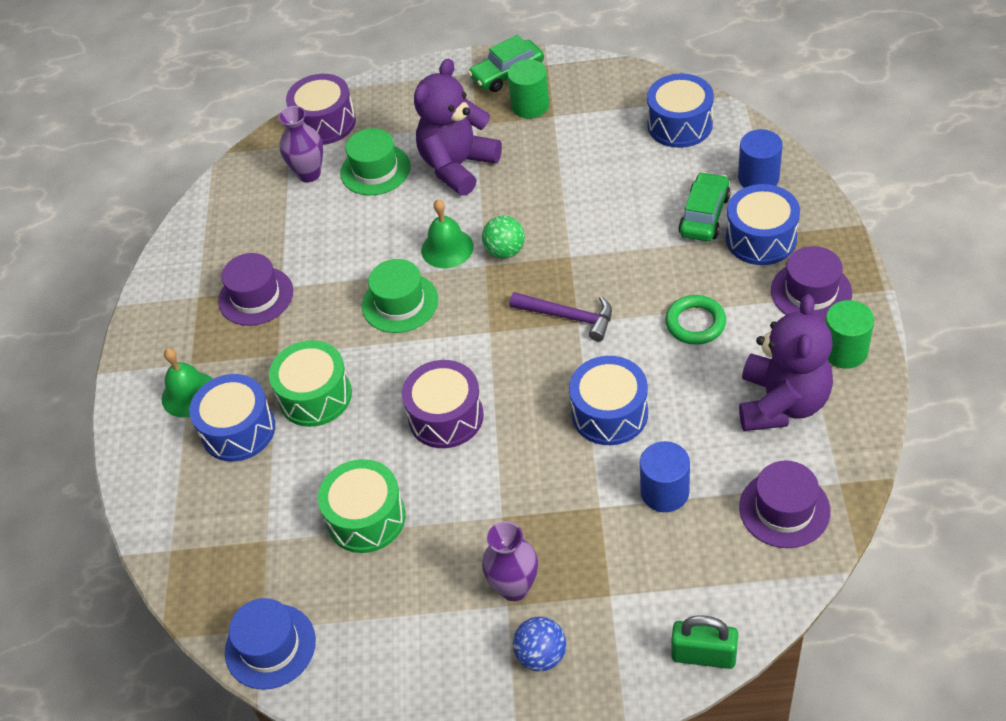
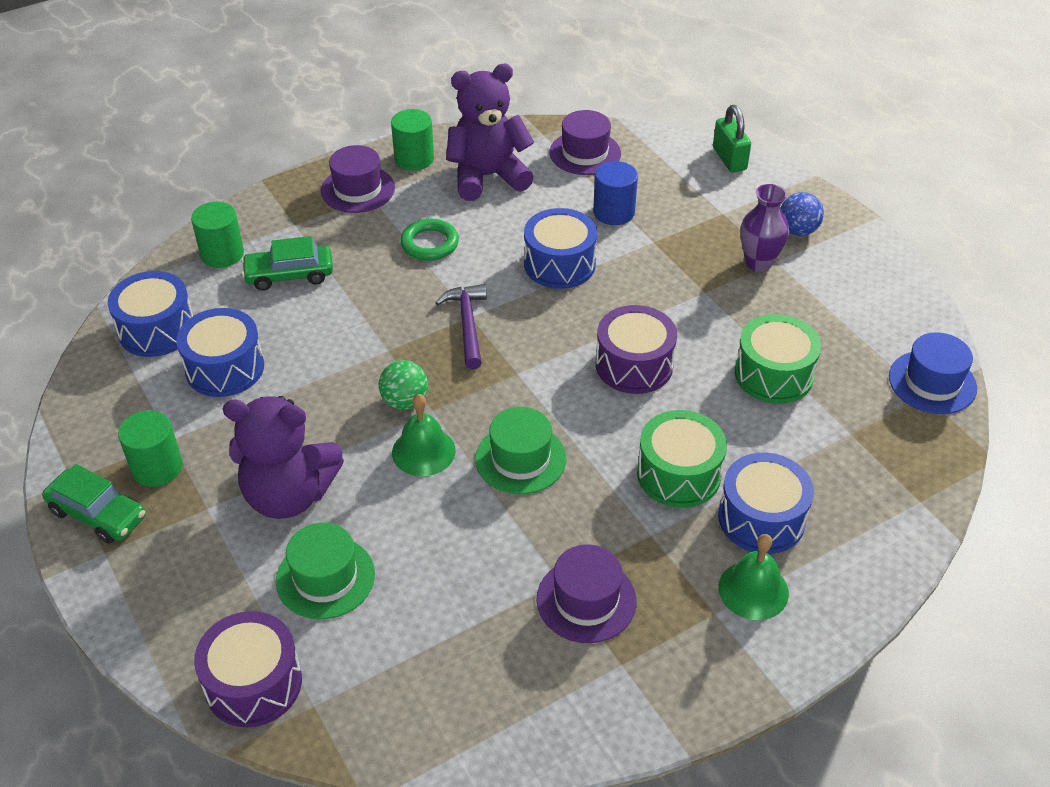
camera: 125 degrees left, 5 degrees down
purple vase [278,106,323,182] -> none
blue drum [726,184,800,265] -> blue drum moved to [176,308,264,397]
blue cylinder [738,129,783,188] -> green cylinder [191,202,244,268]

